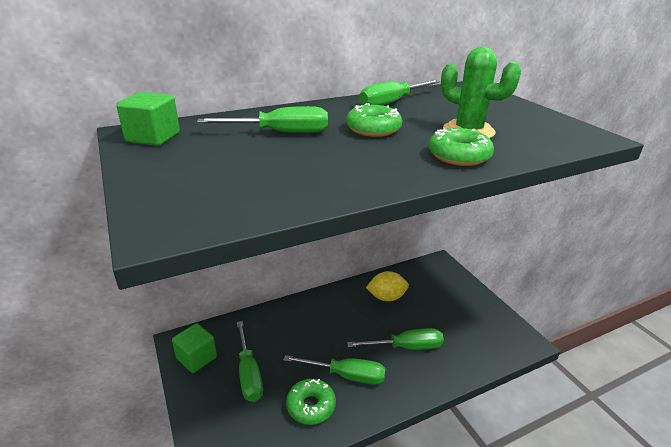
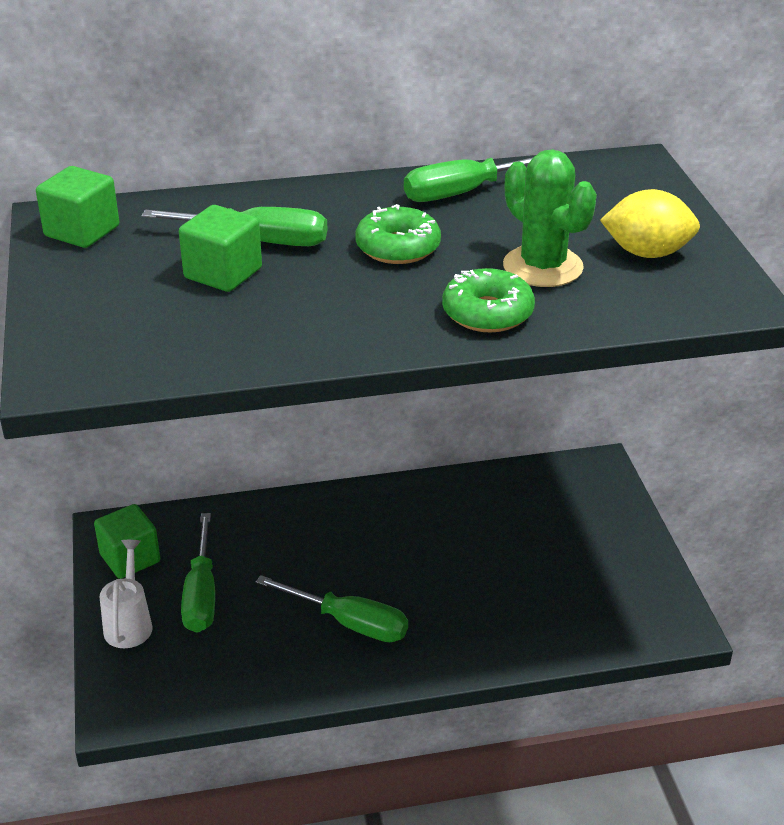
camera: 15 degrees right, 5 degrees up
green donut [286,379,336,425] -> none
green screwdriver [347,328,444,350] -> none
yellow lemon [366,271,409,301] -> yellow lemon moved to [600,189,700,258]
none -> white watering can [100,540,153,648]
none -> green cube [179,205,262,292]

